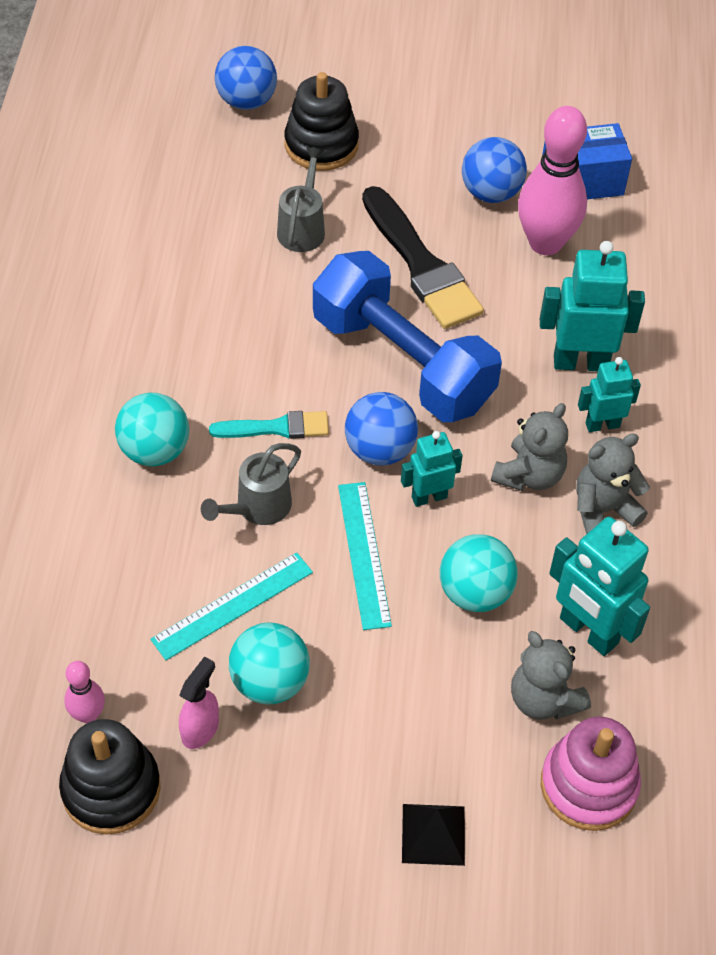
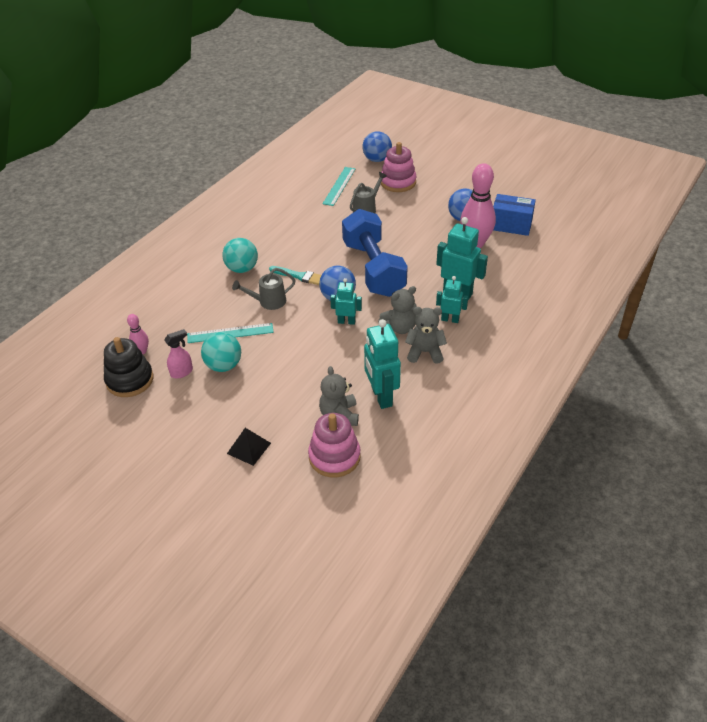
camera: 30 degrees right, 10 degrees down
black stacking toy [284,72,359,171] -> pink stacking toy [381,142,416,192]
turquoise ruler [338,482,392,630] -> turquoise ruler moved to [322,167,356,206]
black brush [362,186,484,329] -> none
turquoise ball [440,534,518,612] -> none

